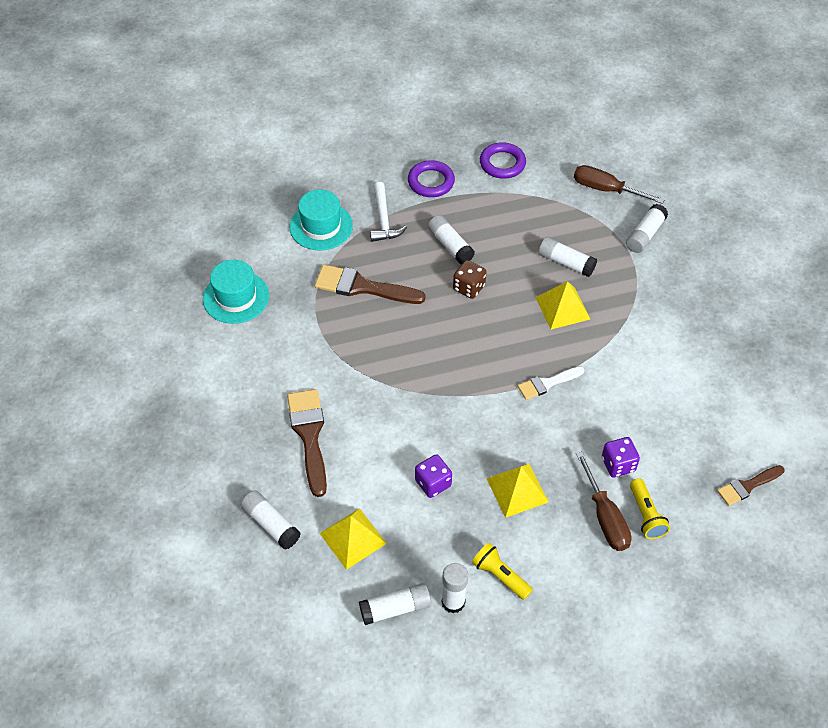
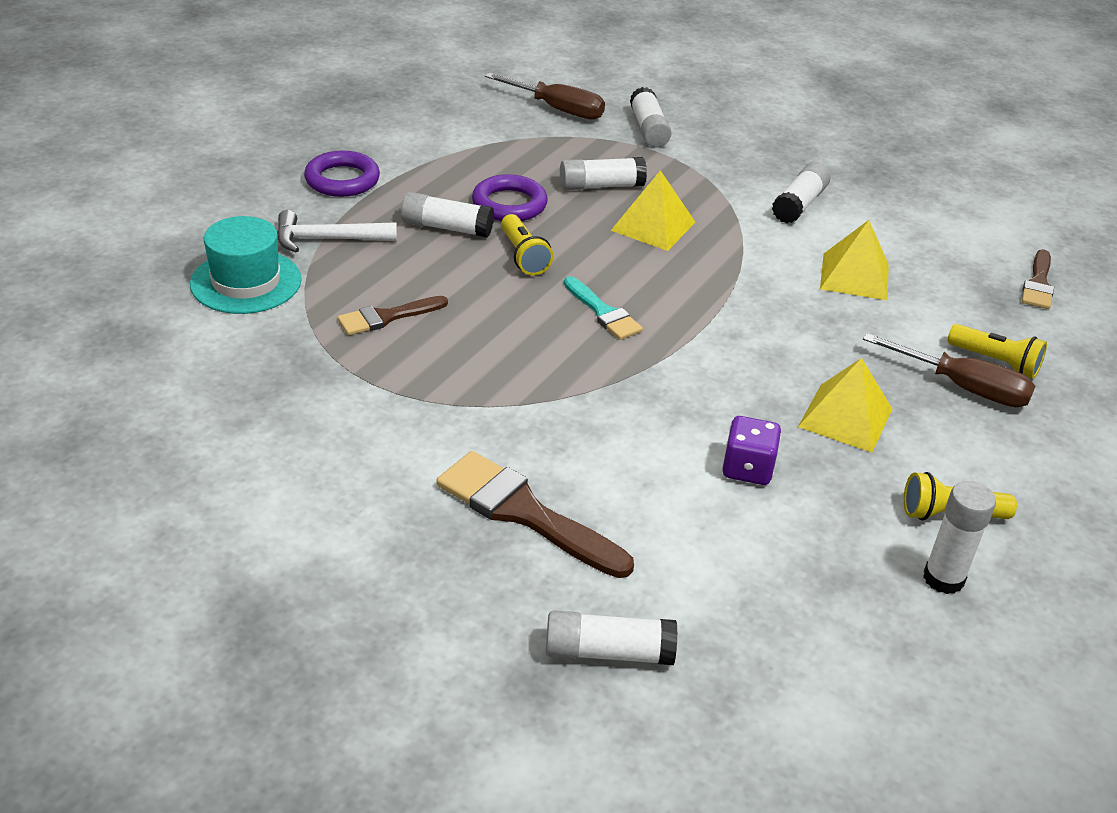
camera: 45 degrees left, 15 degrees down
turquoise hat [203,260,269,324] -> none
brown brush [315,265,426,304] -> brown brush [337,296,448,335], size x0.60
yellow pyramid [319,508,387,570] -> yellow pyramid moved to [820,220,889,301]
white glue stick [359,583,431,625] -> white glue stick moved to [772,162,831,223]
white hammer [370,182,407,242] -> white hammer turned 135 degrees clockwise [277,210,397,253]
brown dice [453,260,486,299] -> yellow flashlight [501,214,553,275]
purple ring [480,142,526,179] -> purple ring moved to [472,174,548,221]
white brush [518,366,585,400] -> none
brown screwdriver [574,165,665,204] -> brown screwdriver turned 135 degrees counterclockwise [485,73,605,120]
purple dice [602,437,640,477] -> none
none -> turquoise brush [564,276,643,340]

